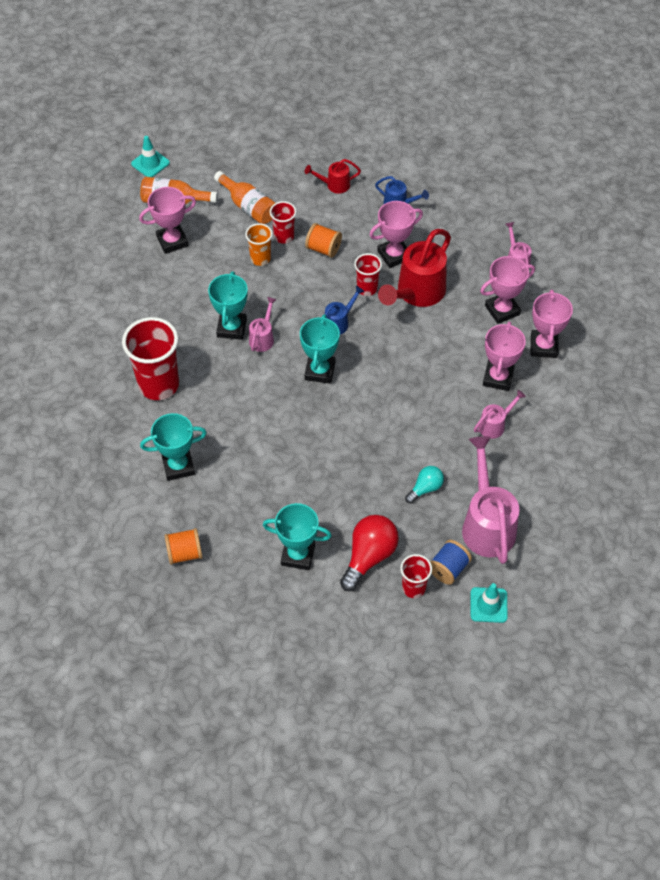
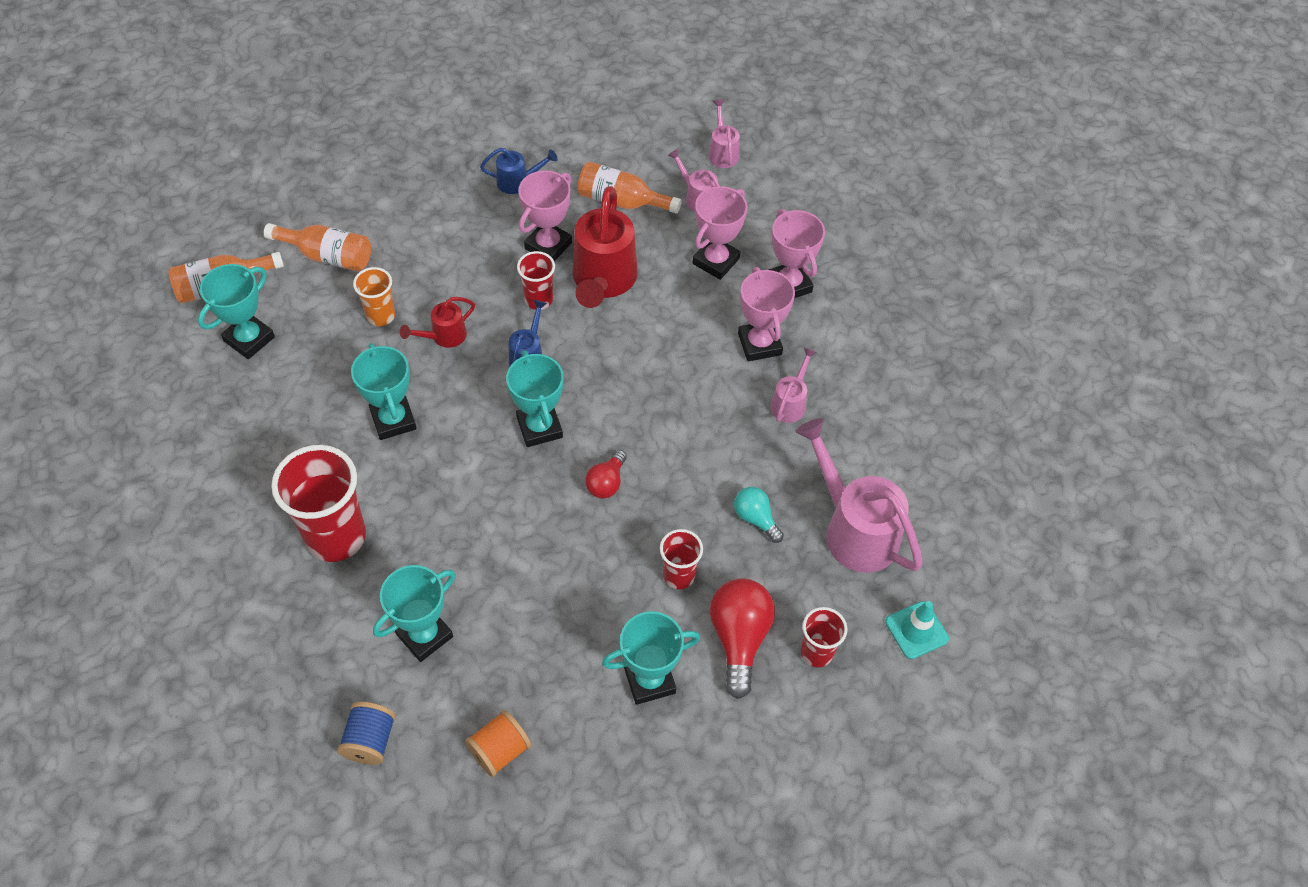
camera: 30 degrees left, 0 degrees up
turquoise traffic cone [131,136,170,177] -> none
pink trophy [139,187,196,254] -> turquoise trophy [198,264,275,359]
pink watering can [249,297,277,352] -> pink watering can moved to [708,99,740,168]
red cup [270,201,296,244] -> red cup moved to [660,529,703,589]
red watering can [305,159,361,194] -> red watering can moved to [400,297,475,348]
orange spool [305,223,342,258] -> none
turquoise light bulb [405,466,444,503] -> turquoise light bulb turned 60 degrees counterclockwise [734,487,784,543]
blue spool [430,540,472,585] -> blue spool moved to [337,702,396,765]
none -> orange bottle [578,162,681,214]
none -> red light bulb [585,450,627,499]

